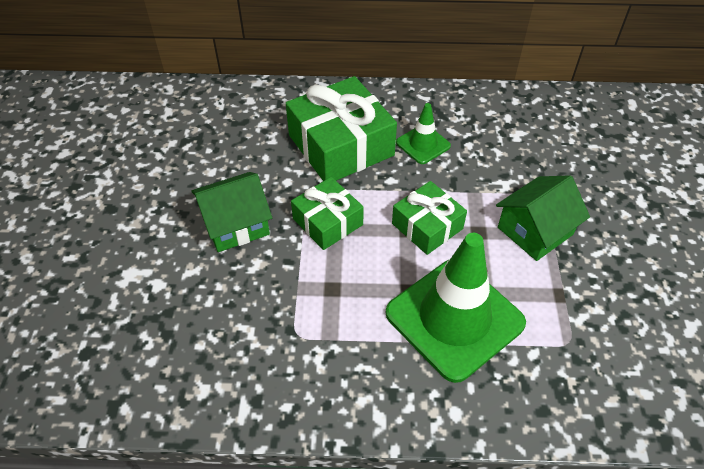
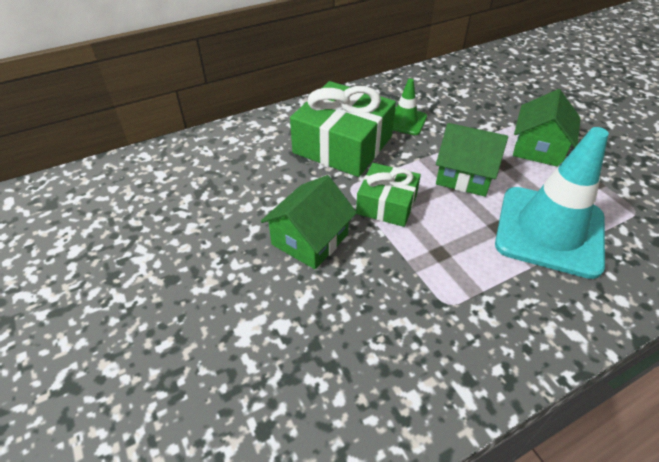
camera: 30 degrees left, 5 degrees down
green traffic cone [386,233,526,383] -> turquoise traffic cone [495,127,609,279]
green gift [392,181,467,255] -> green house [436,123,508,197]

